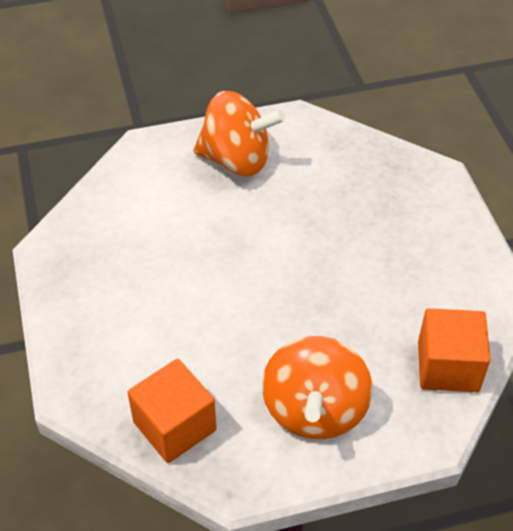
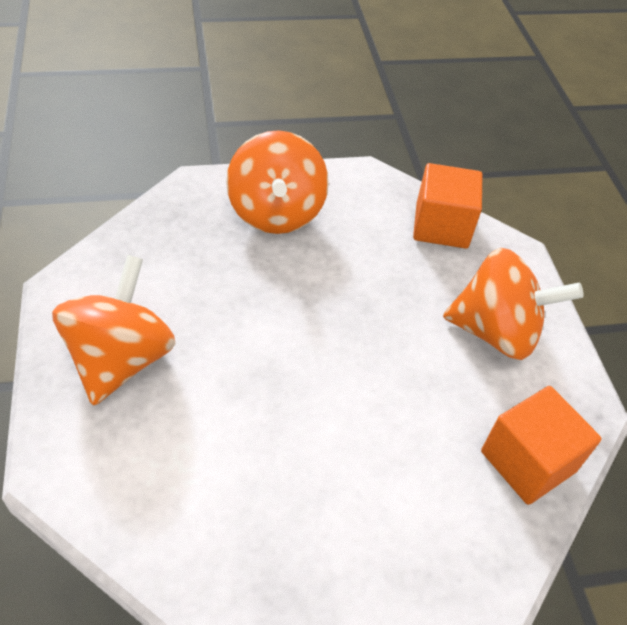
camera: 90 degrees left, 0 degrees up
none -> orange spinning top [226,130,329,234]

